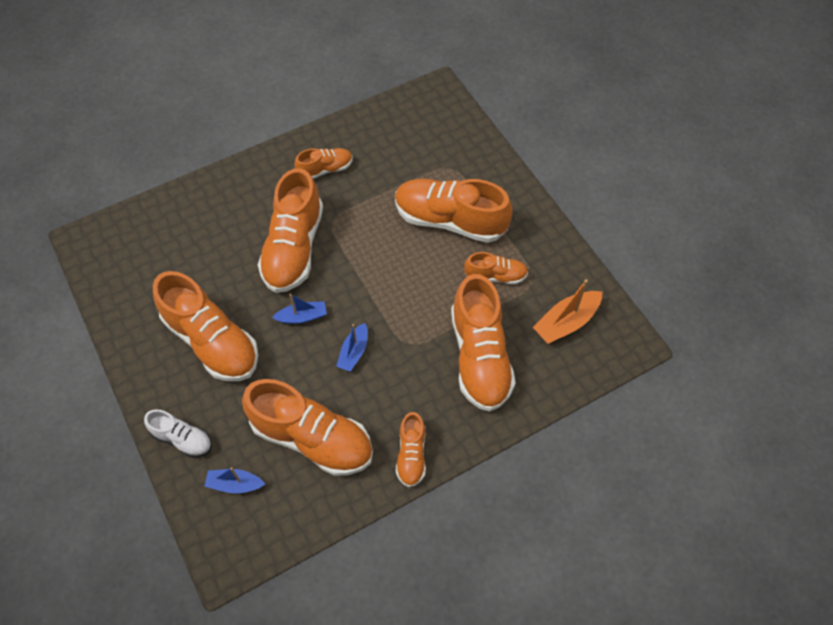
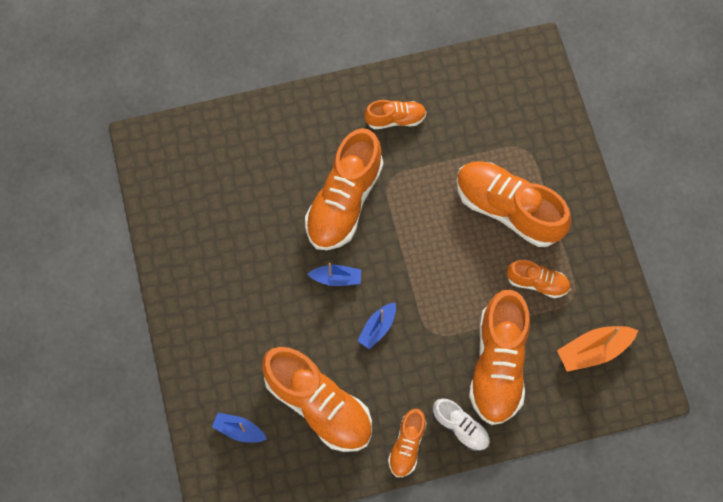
camera: 15 degrees right, 10 degrees up
white shoe [144,409,212,458] -> white shoe moved to [433,399,490,452]
orange shoe [153,271,258,381] -> none

